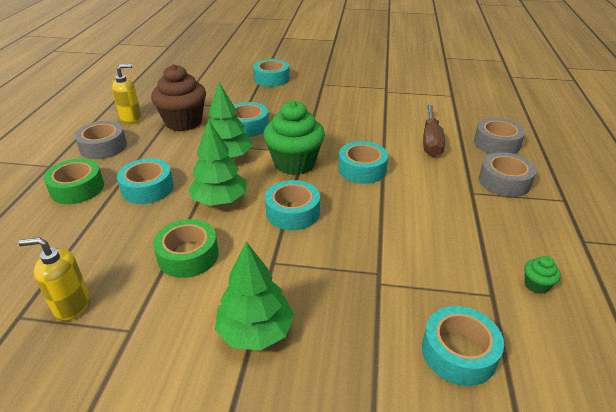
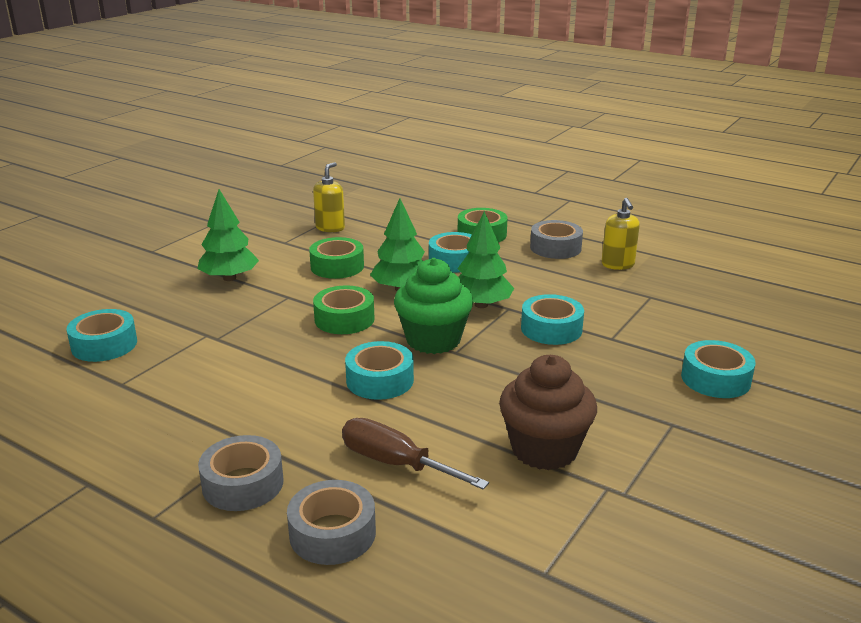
camera: 115 degrees right, 10 degrees down
brown cupcake [151,64,206,131] -> brown cupcake moved to [499,355,597,470]
turquoise tape [265,180,320,230] -> green tape [313,285,375,334]
green cupcake [524,256,561,294] -> none

